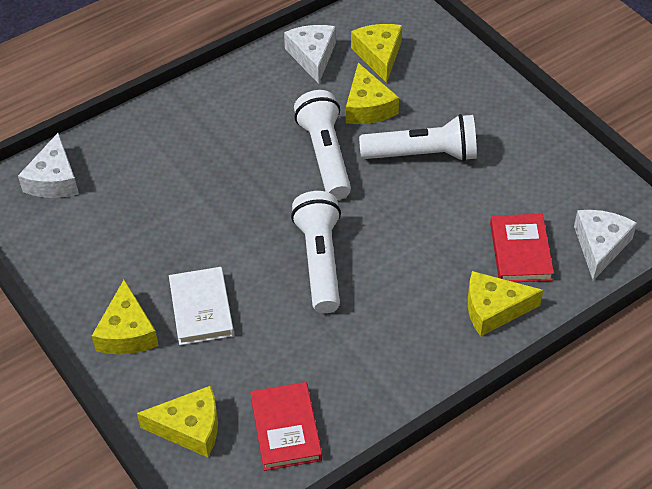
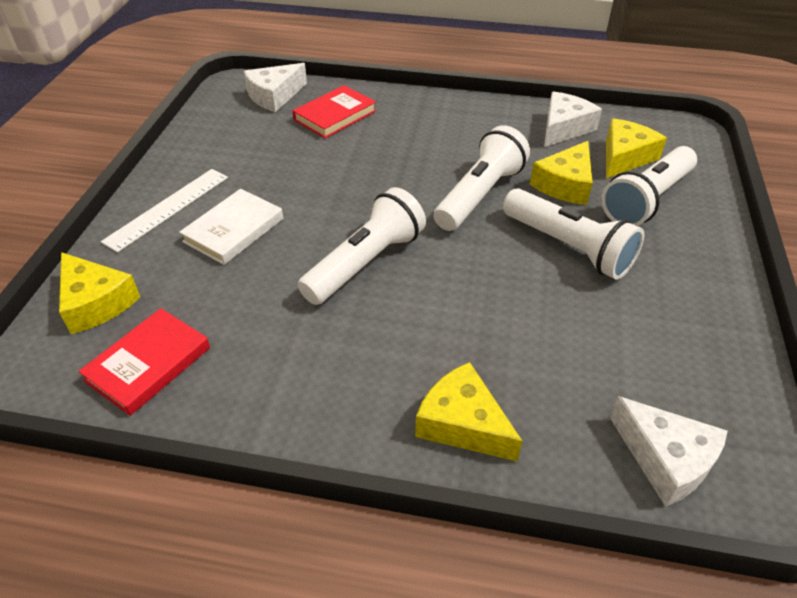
camera: 45 degrees right, 5 degrees down
yellow cheese [92,280,159,355] -> white ruler [101,169,228,253]
red book [490,214,554,282] -> red book moved to [293,85,376,138]
white cheese [574,210,637,281] -> white cheese turned 75 degrees clockwise [610,396,728,507]
none -> white flashlight [601,146,697,226]

